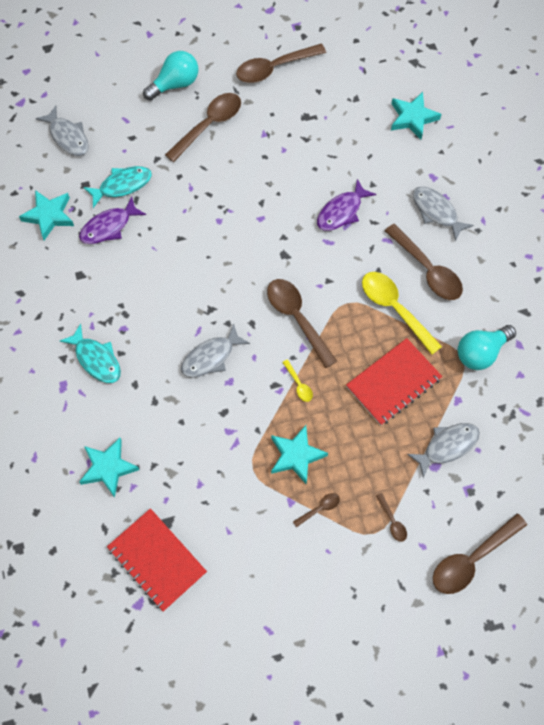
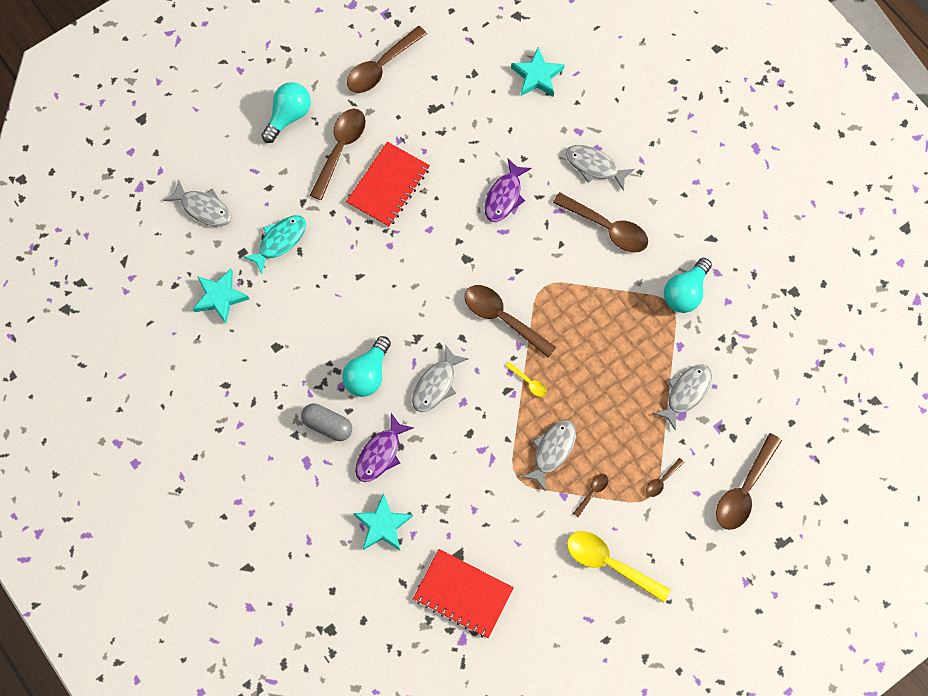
camera: 20 degrees left, 5 degrees up
turquoise fish [60,324,121,383] -> grey capsule [301,403,352,441]
purple fish [79,196,146,244] -> purple fish moved to [355,413,414,482]
turquoise star [271,425,328,485] -> grey fish [522,420,576,492]
red notebook [346,338,442,425] -> red notebook moved to [346,142,430,227]
yellow spoon [362,272,442,355] -> yellow spoon moved to [567,531,671,603]
brown spoon [376,493,407,542] -> brown spoon turned 90 degrees clockwise [646,458,684,497]
none -> turquoise light bulb [342,336,391,397]

